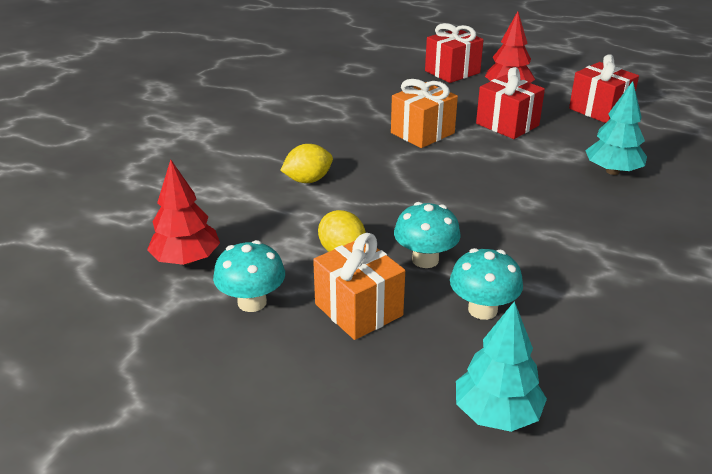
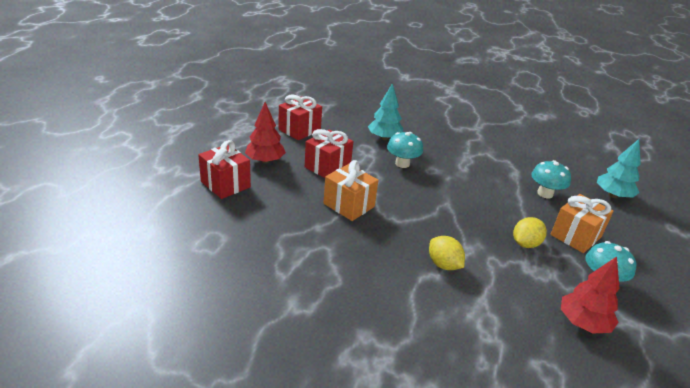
camera: 100 degrees left, 0 degrees up
turquoise mushroom [394,202,461,268] -> turquoise mushroom moved to [387,132,423,168]

